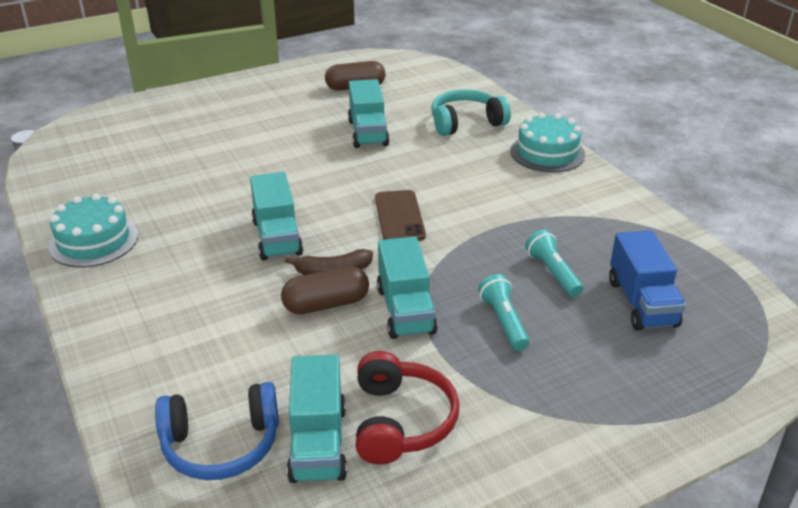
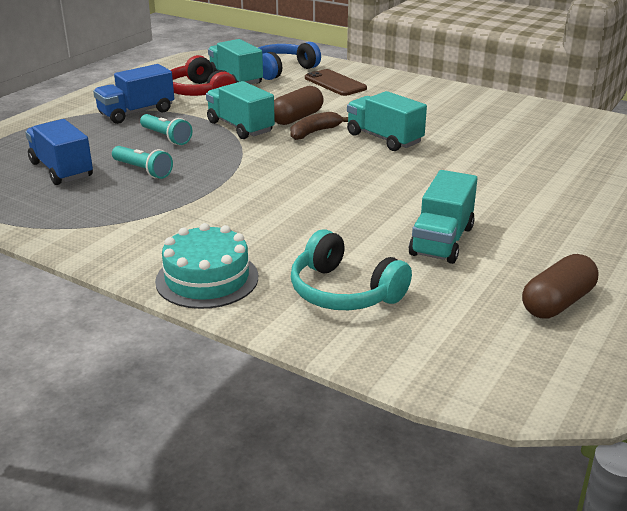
camera: 150 degrees right, 5 degrees down
turquoise cake [48,193,138,267] -> none
turquoise truck [348,79,390,148] -> turquoise truck turned 120 degrees counterclockwise [409,170,478,264]
brown phone [375,190,426,241] -> brown phone moved to [305,69,367,96]
turquoise headphones [431,90,511,136] -> turquoise headphones turned 90 degrees clockwise [291,229,412,310]
none -> blue truck [93,64,174,124]

